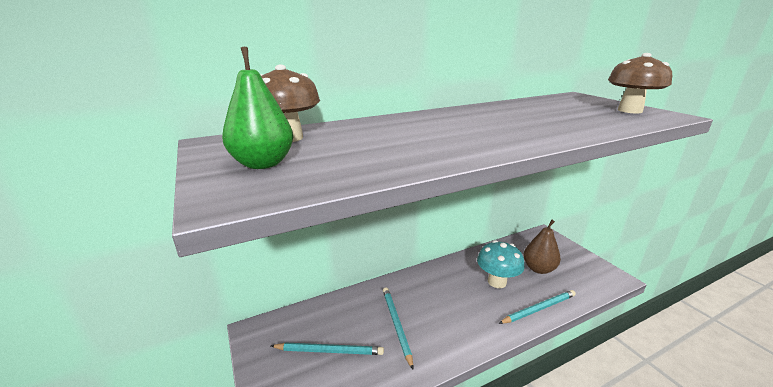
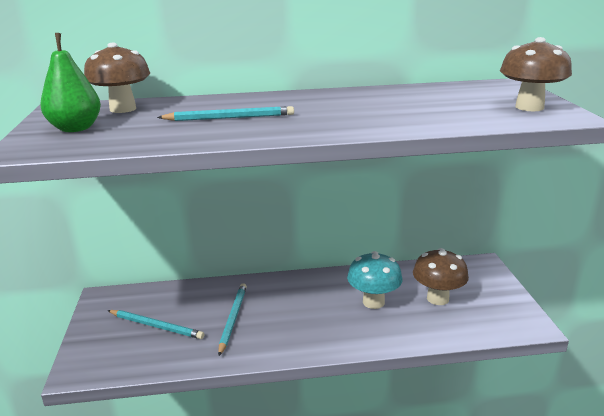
camera: 20 degrees right, 0 degrees up
turquoise pencil [499,290,576,324] -> turquoise pencil moved to [157,106,294,121]
brown pear [523,220,561,274] -> brown mushroom [413,248,469,305]

